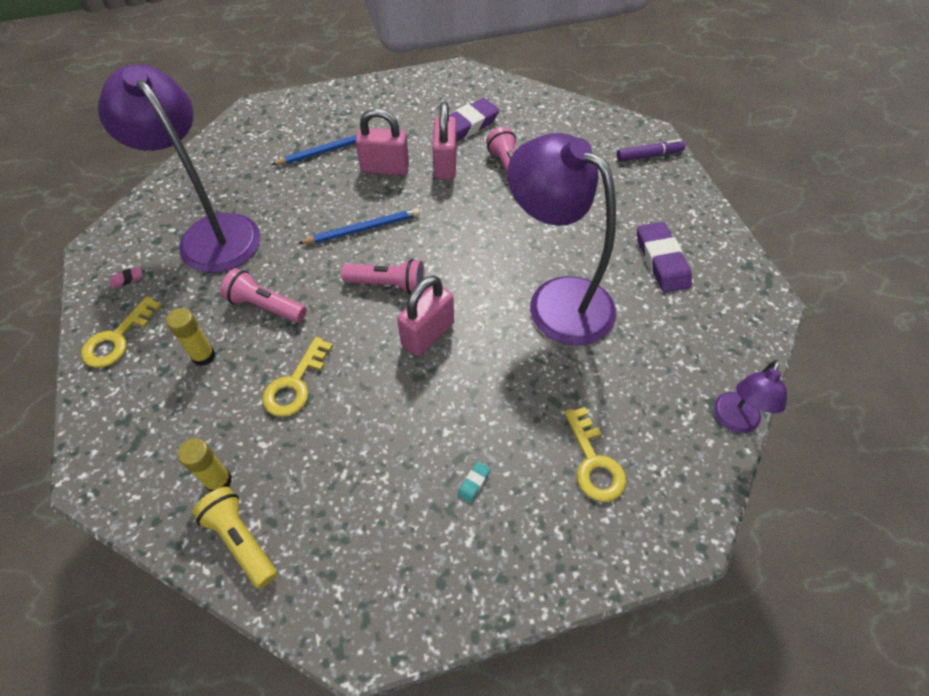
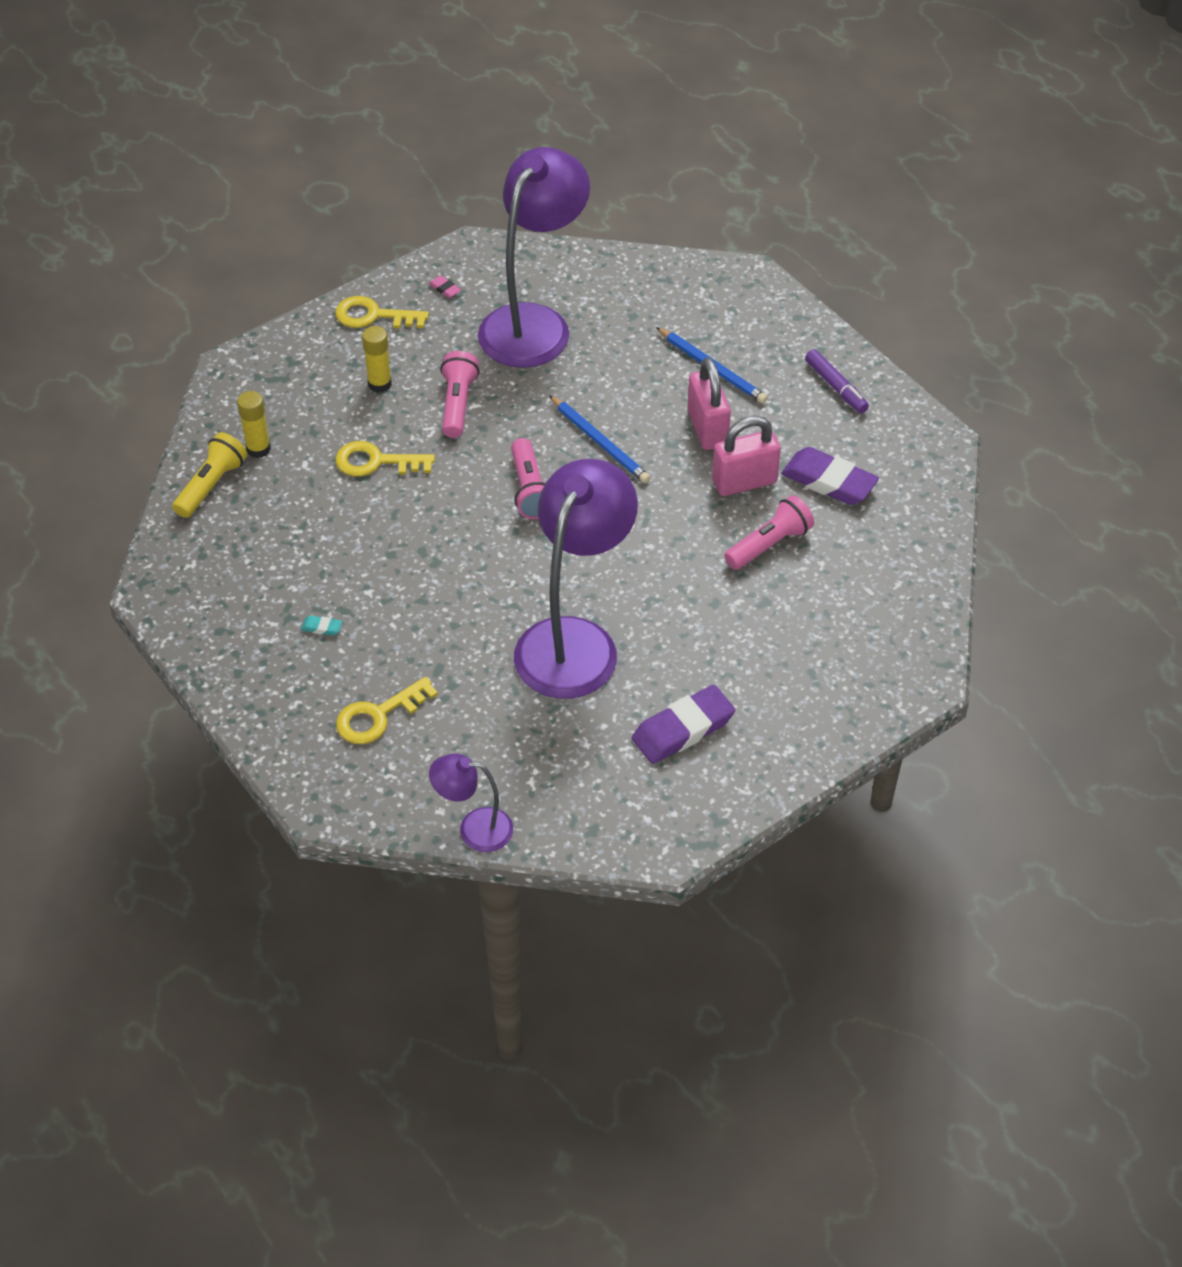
camera: 70 degrees right, 5 degrees down
pink padlock [397,275,454,356] -> none
purple marker [617,139,685,162] -> purple marker moved to [805,349,869,413]

